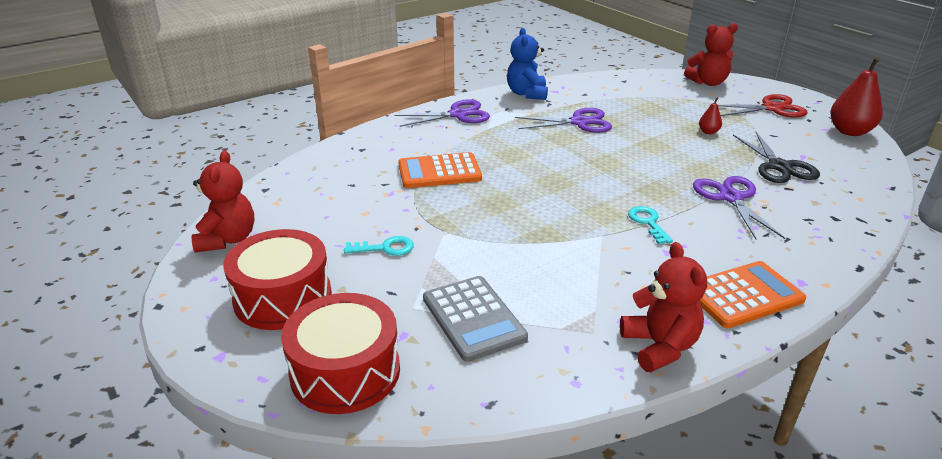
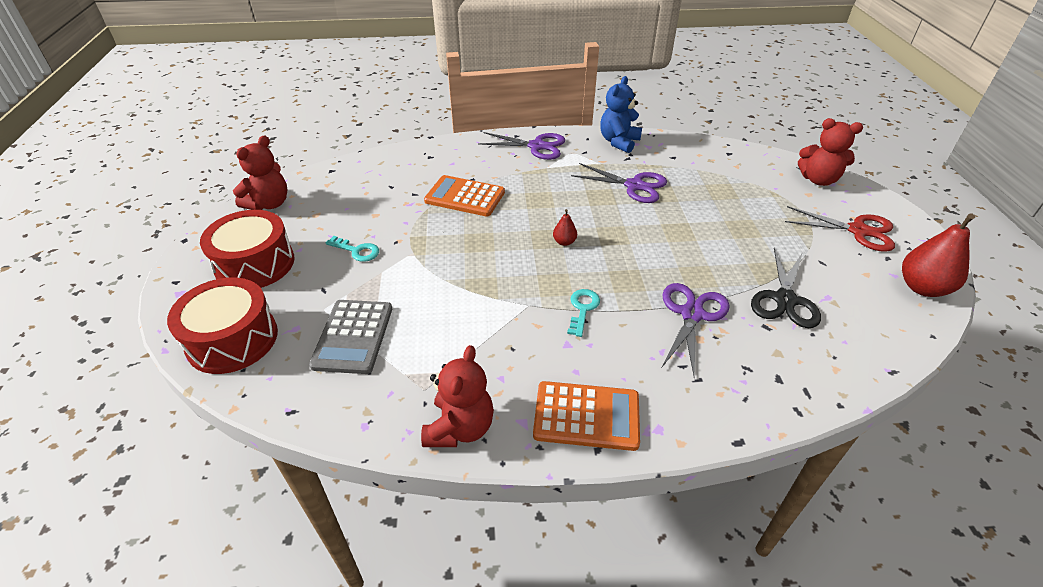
camera: 30 degrees right, 10 degrees up
red pear [699,97,722,134] -> red pear moved to [553,209,577,246]

